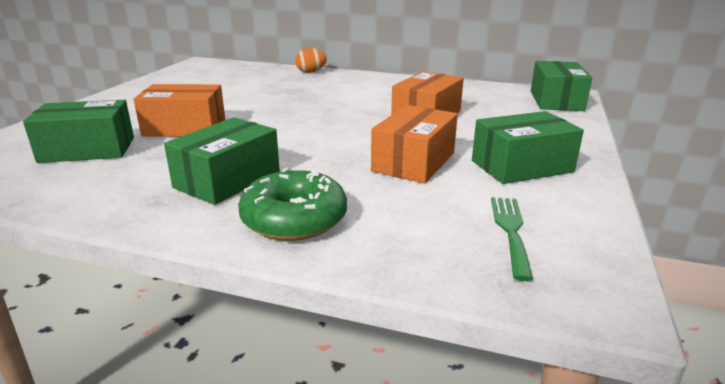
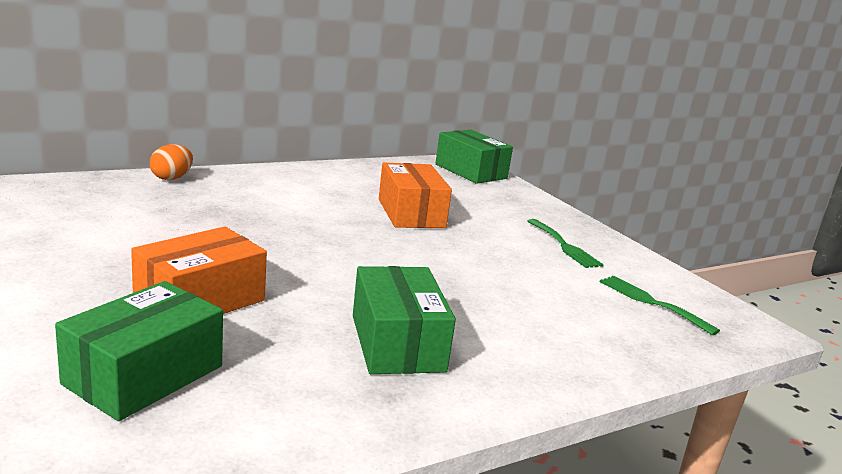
camera: 50 degrees left, 5 degrees down
green donut [238,167,347,241] -> none
orange box [371,105,458,183] -> none
green box [472,111,584,184] -> green fork [527,219,604,268]

